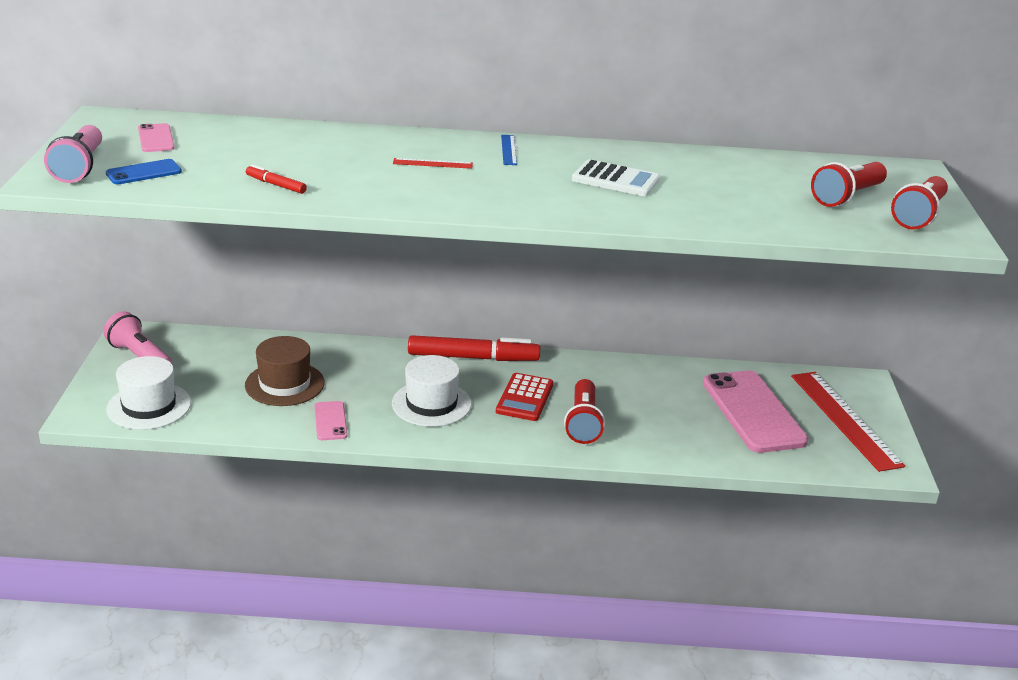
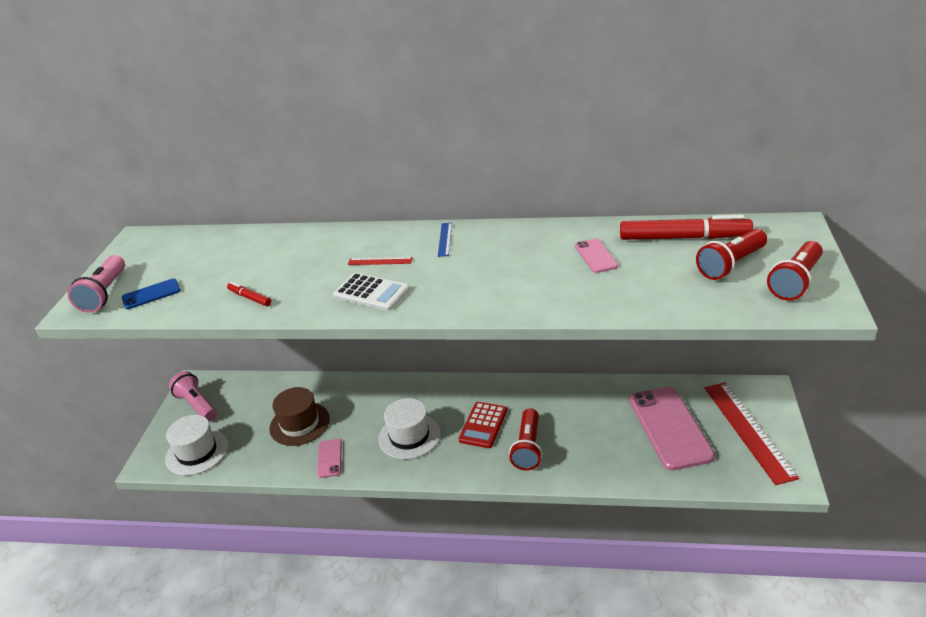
camera: 10 degrees right, 5 degrees up
pink phone [138,123,175,152] -> pink phone moved to [575,239,618,273]
red marker [408,335,540,361] -> red marker moved to [620,215,753,240]
white calculator [572,159,660,196] -> white calculator moved to [333,273,410,311]

